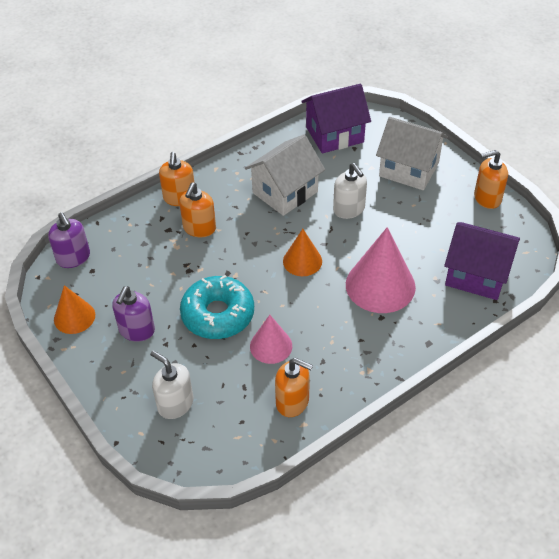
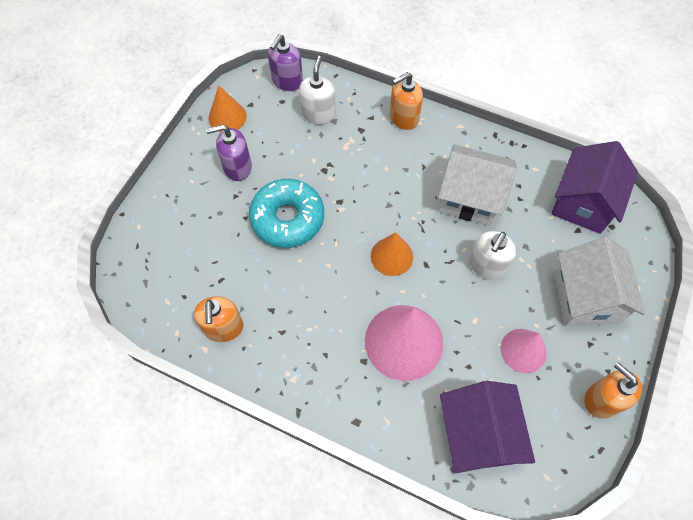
camera: 60 degrees right, 15 degrees up
white soap dispenser [150,351,194,419] -> white soap dispenser moved to [299,56,336,125]
orange soap dispenser [179,182,216,237] -> none
pink cone [250,315,292,364] -> pink cone moved to [501,329,547,373]
purple house [301,84,371,153] -> purple house turned 75 degrees clockwise [551,141,638,234]

